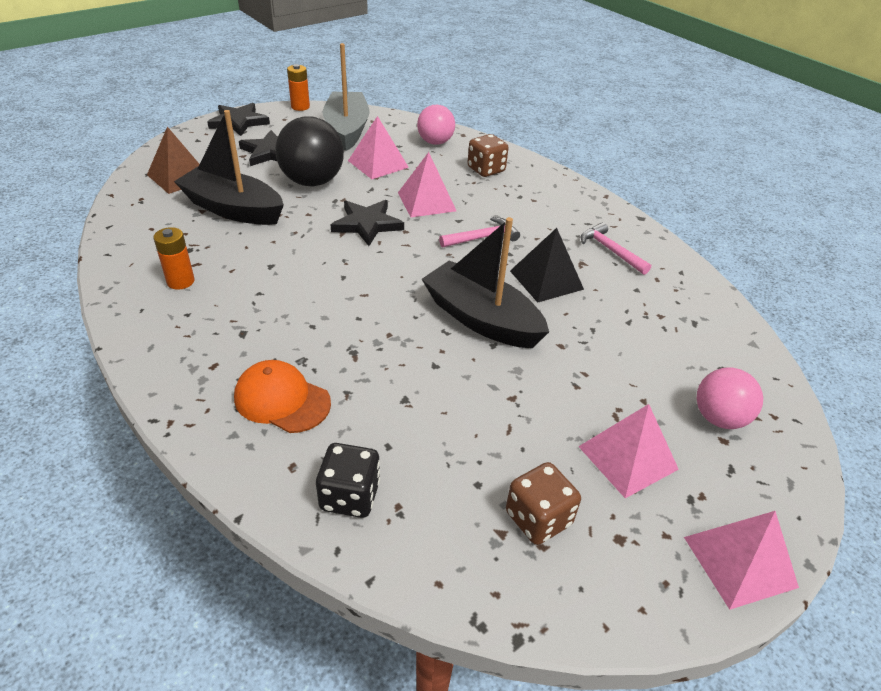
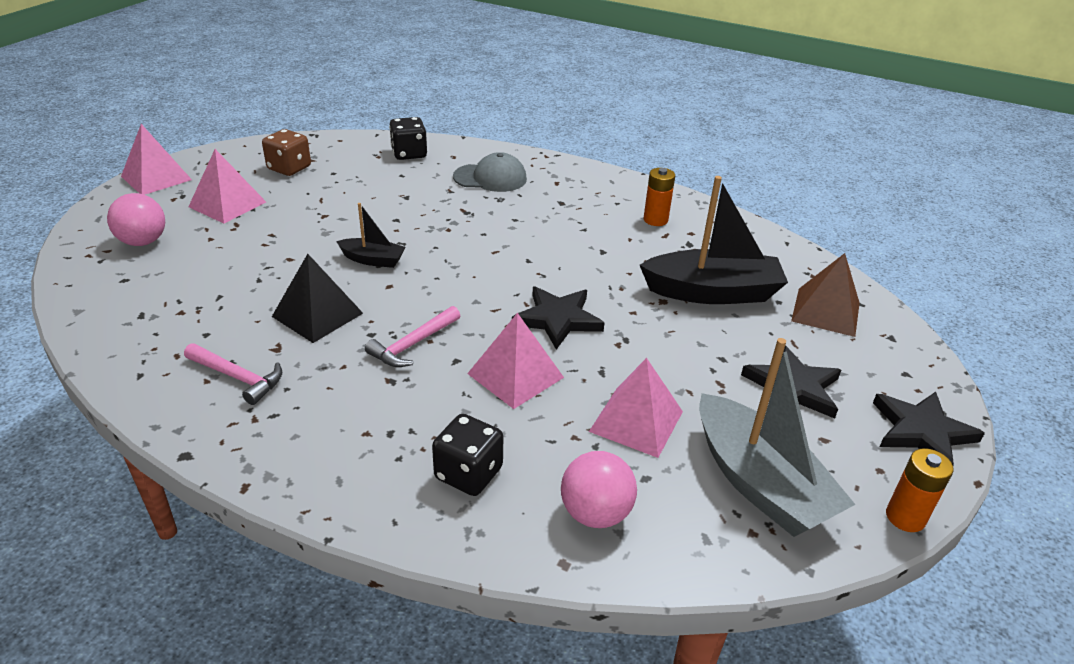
camera: 155 degrees right, 5 degrees down
orange cap [234,360,331,433] -> grey cap [453,152,527,192]
black ball [275,116,344,186] -> none
black boat [422,217,549,348] -> black boat [336,203,406,268], size x0.51
brown dice [467,134,508,177] -> black dice [432,414,503,496]

